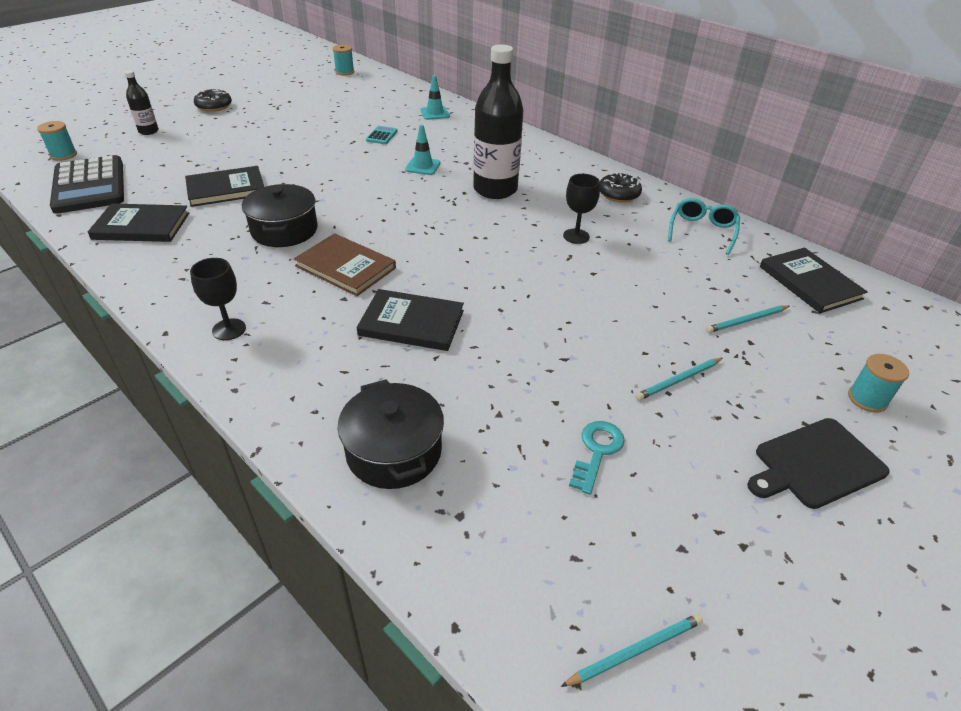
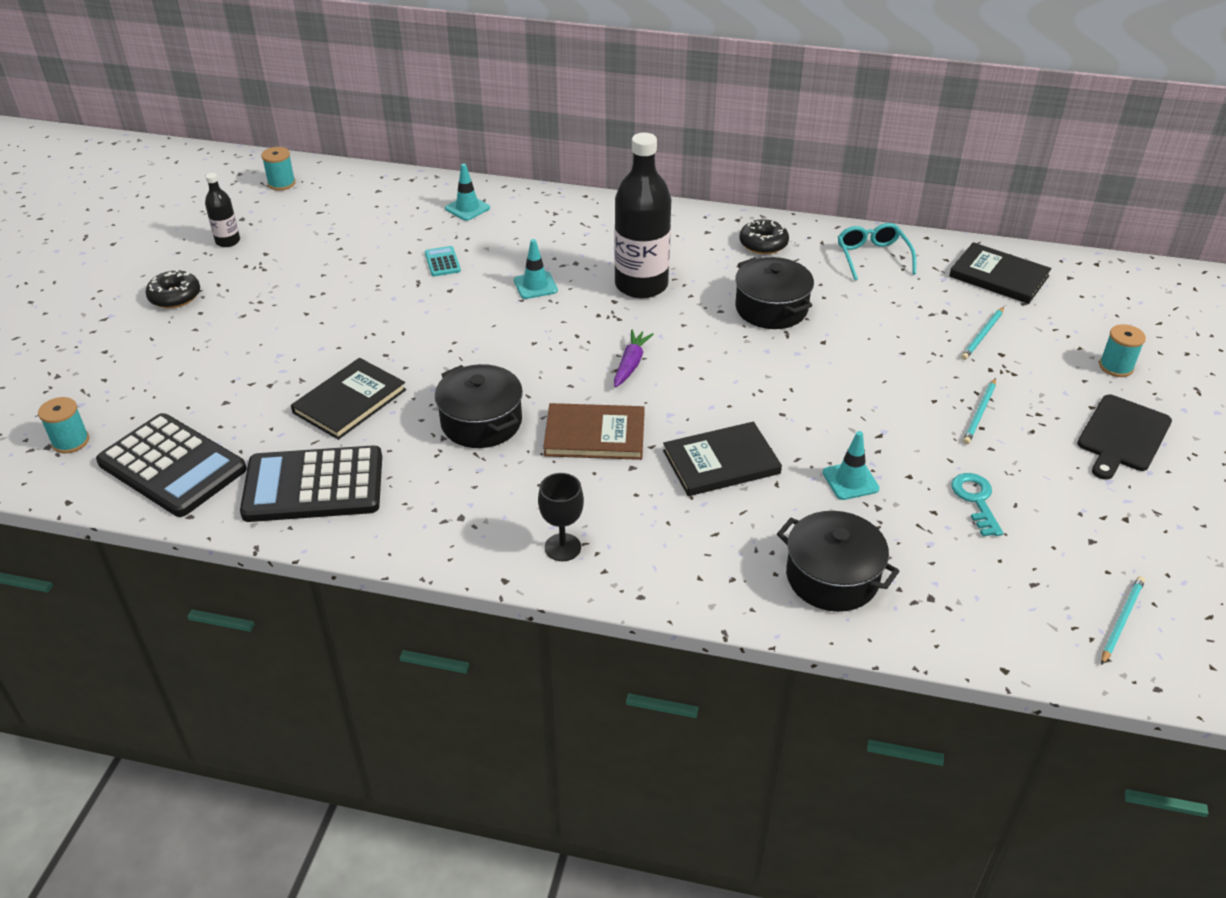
camera: 30 degrees left, 0 degrees up
black book [88,203,189,242] -> black calculator [240,445,382,522]
black bottle [124,70,159,135] -> black bottle moved to [205,173,240,247]
black goblet [563,174,600,244] -> black pot [735,257,814,329]
none -> purple carrot [614,329,654,387]
none -> turquoise traffic cone [823,431,880,500]

